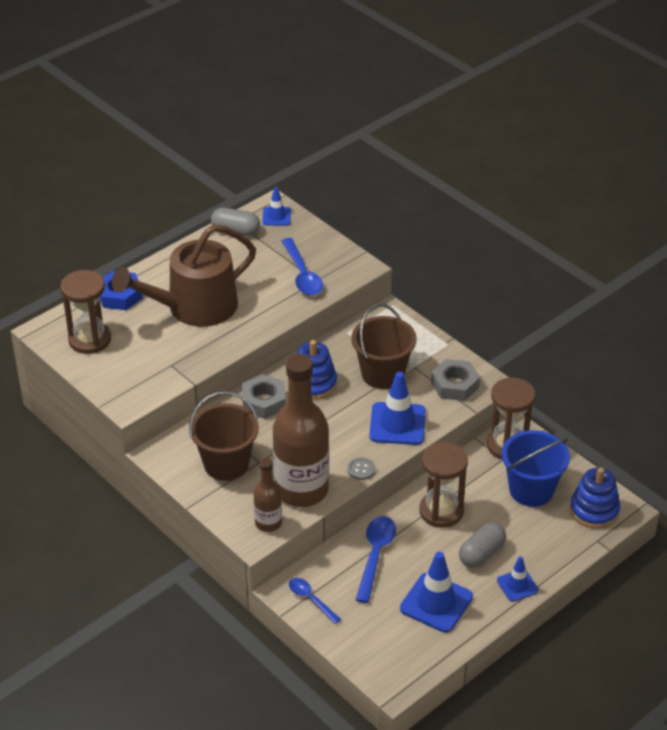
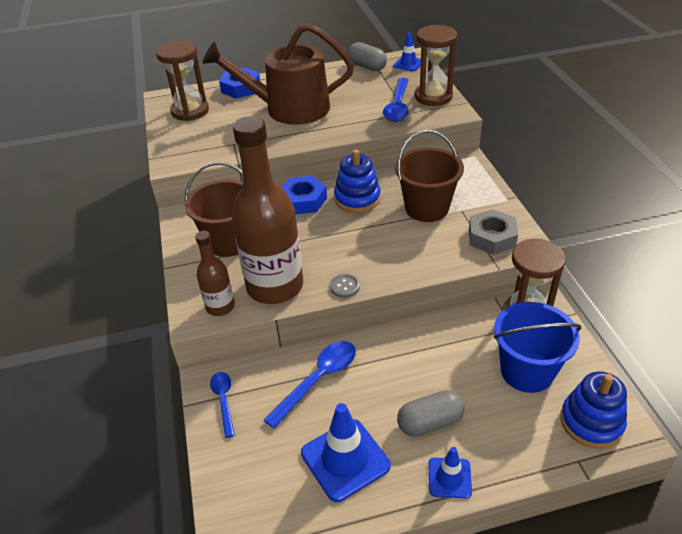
camera: 30 degrees right, 0 degrees up
grey nut [242,374,286,419] -> blue nut [281,176,327,214]
blue traffic cone [369,372,426,445] -> none
brown hourglass [419,442,468,528] -> brown hourglass moved to [415,25,457,106]

